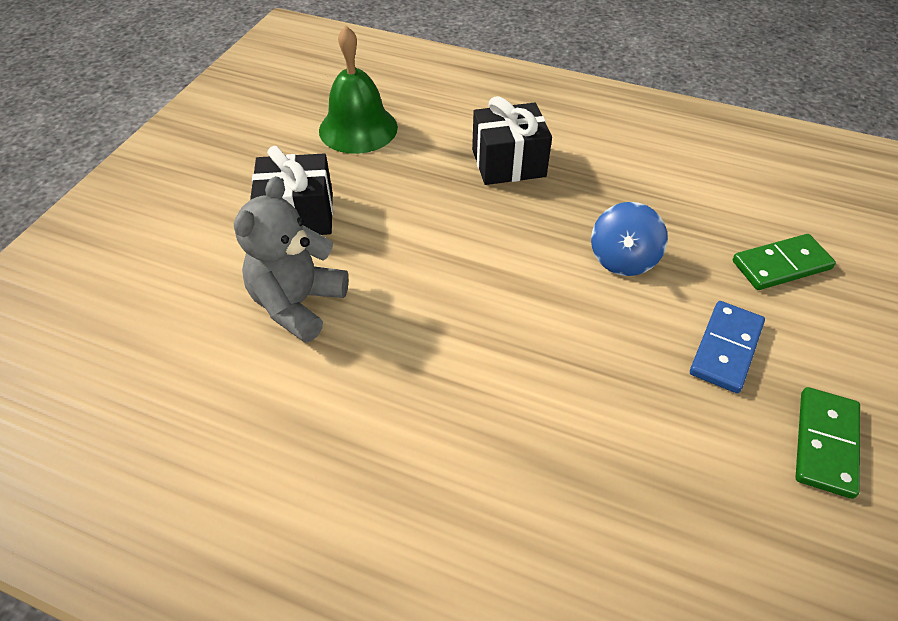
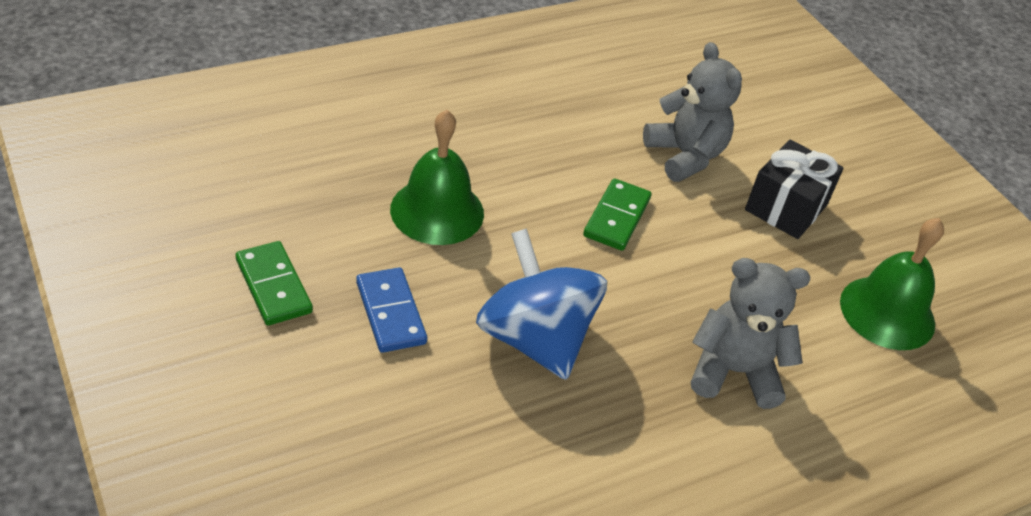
camera: 125 degrees right, 5 degrees down
black gift [472,96,552,185] -> grey teddy bear [691,258,810,409]
blue spinning top [591,202,668,276] -> blue spinning top [476,228,607,380], size x1.69
green domino [733,234,836,290] -> green domino moved to [583,178,651,251]
none -> green bell [390,109,484,245]

